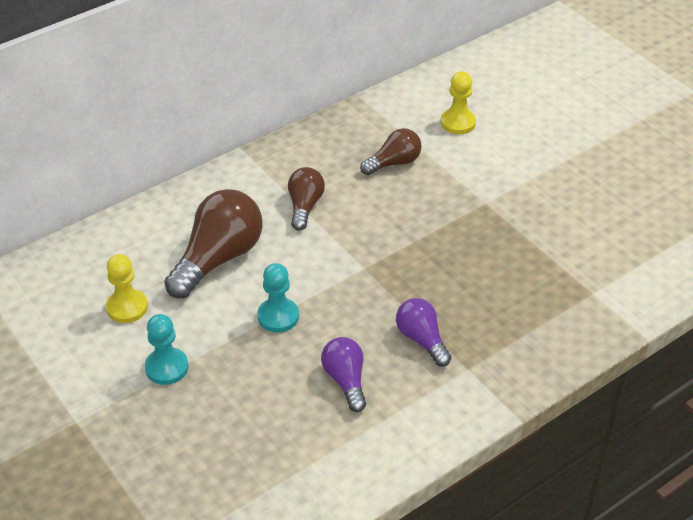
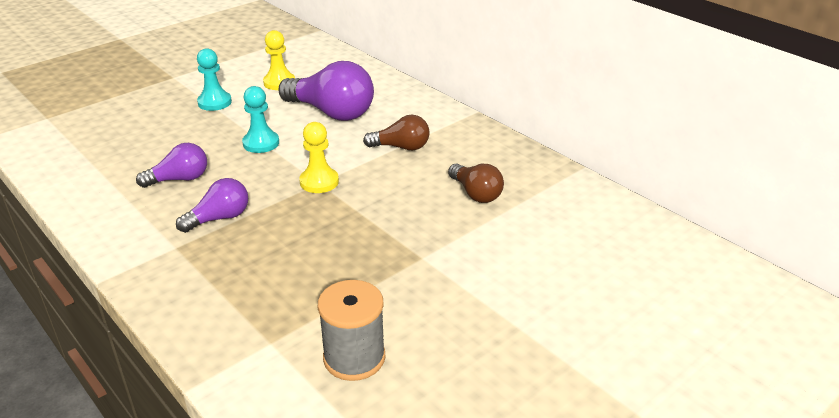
camera: 85 degrees right, 10 degrees down
brown light bulb [164,189,262,298] -> purple light bulb [278,61,374,121]
yellow pawn [440,71,476,134] -> yellow pawn moved to [299,122,339,193]
none -> grey spool [318,280,385,381]

